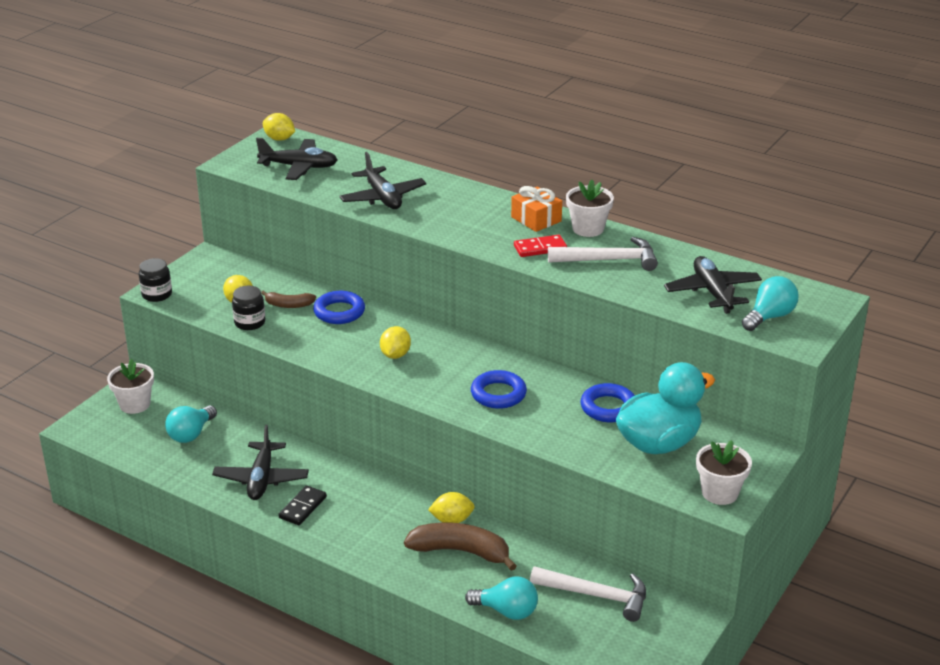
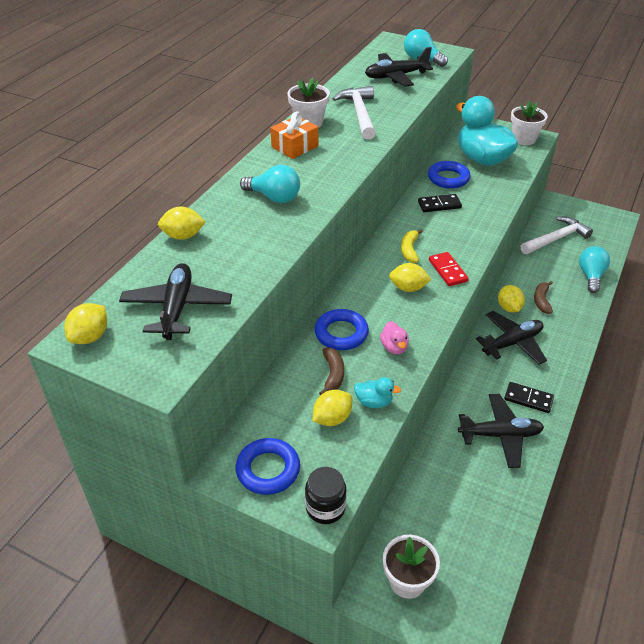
camera: 95 degrees left, 10 degrees up
turquoise light bulb [165,405,217,443] -> turquoise light bulb moved to [240,165,300,203]
black jar [232,286,265,330] -> turquoise duck [354,377,401,408]
black plane [339,152,426,209] -> black plane moved to [476,311,547,365]
brown banana [404,523,517,571] -> brown banana [534,281,553,314], size x0.55
blue ring [471,370,527,409] -> blue ring moved to [236,438,300,495]
red domino [514,235,567,257] -> red domino moved to [429,252,469,286]
white hammer [530,566,646,622] -> white hammer turned 45 degrees clockwise [521,217,593,254]
none -> yellow lemon [158,207,206,240]
none -> pink duck [380,321,409,354]
none -> yellow banana [401,229,423,263]
none -> black domino [418,194,462,212]

